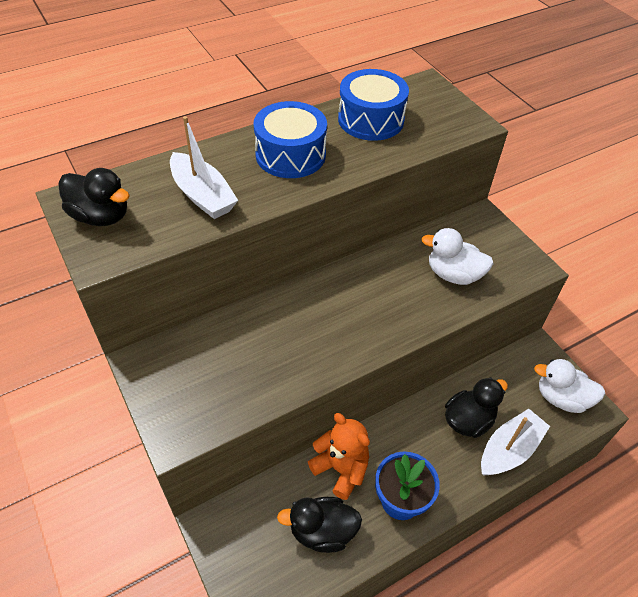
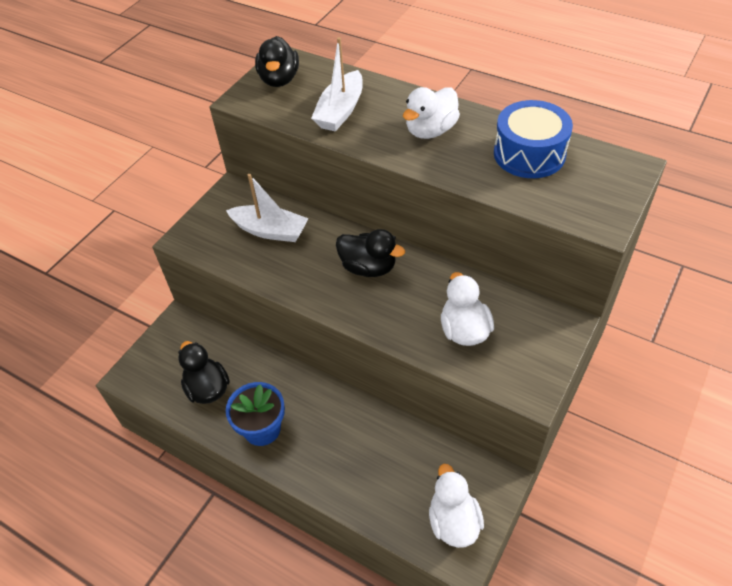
camera: 65 degrees right, 0 degrees up
blue drum [254,101,327,178] -> white duck [403,87,460,139]
orange teddy bear [308,413,370,500] -> none
black duck [445,377,508,438] -> black duck moved to [336,229,405,277]
white boat [481,409,550,476] -> white boat moved to [226,174,309,242]

